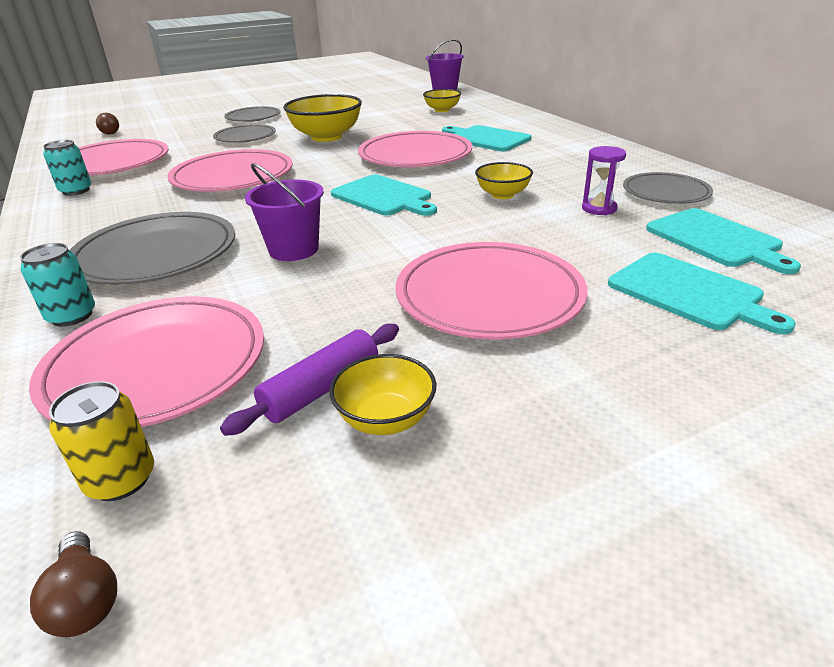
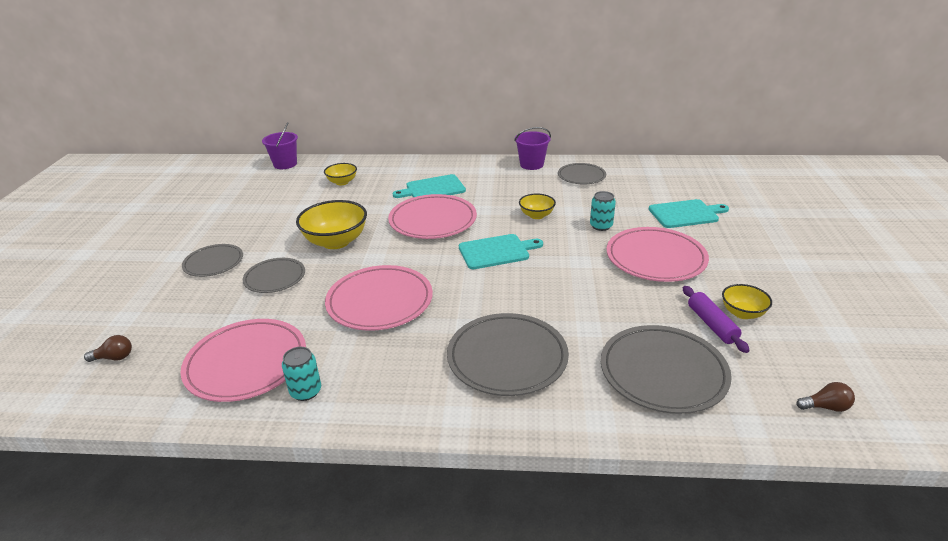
camera: 60 degrees left, 0 degrees up
turquoise can [20,243,95,327] -> turquoise can moved to [590,191,616,231]
pink plate [29,296,264,427] -> grey plate [601,325,732,414]
yellow can [49,381,154,501] -> none
purple bucket [245,163,324,261] -> purple bucket moved to [514,127,551,170]
purple hourglass [582,146,626,215] -> none
turquoise cutting board [646,208,801,274] -> none

